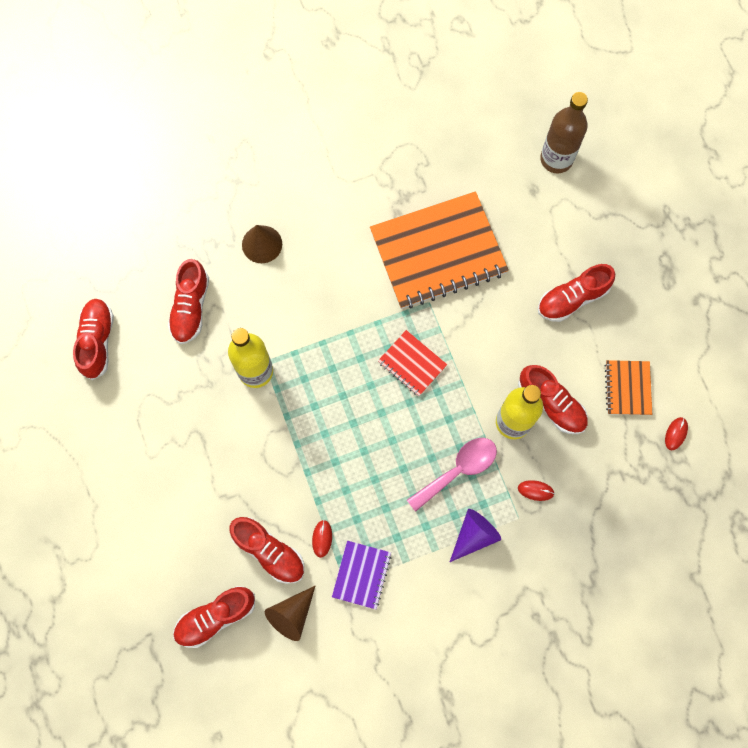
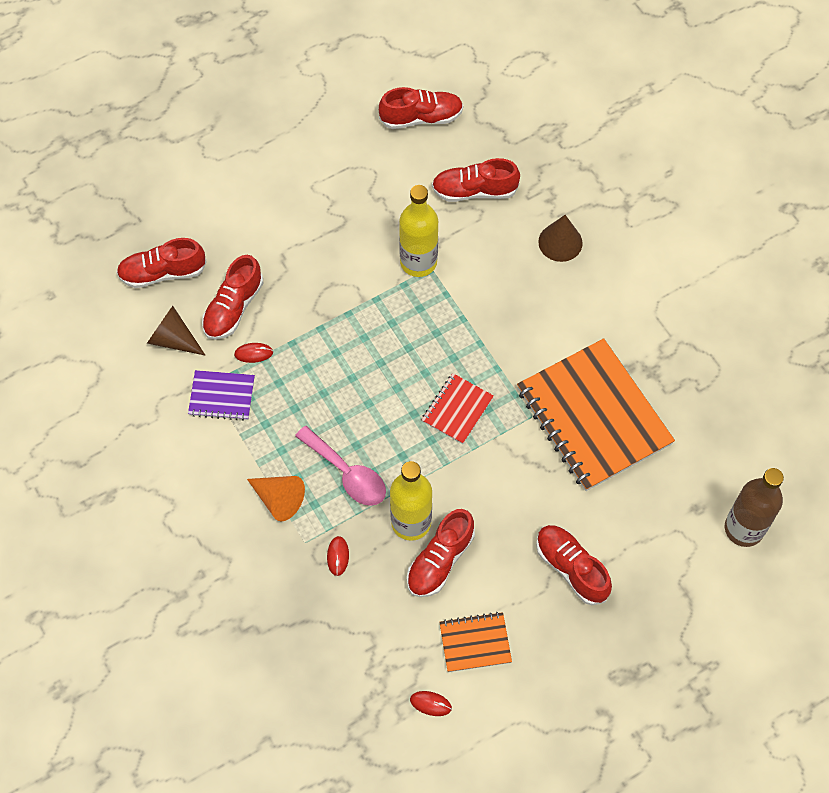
camera: 80 degrees right, 10 degrees down
red shoe [173,586,255,648] -> red shoe turned 60 degrees counterclockwise [116,238,207,288]
purple cone [450,509,501,562] -> orange cone [247,476,305,521]

